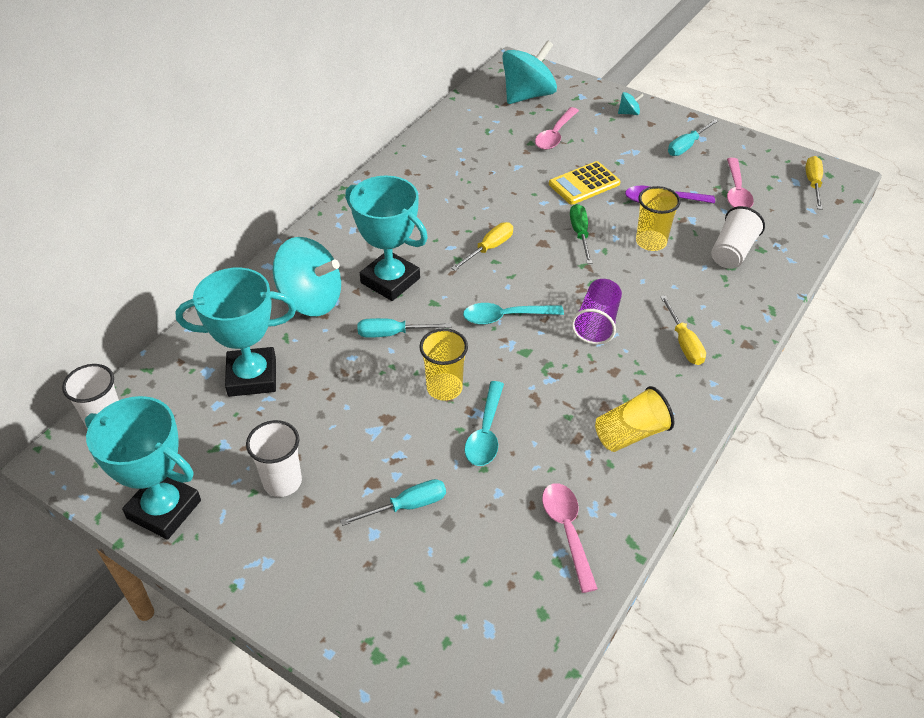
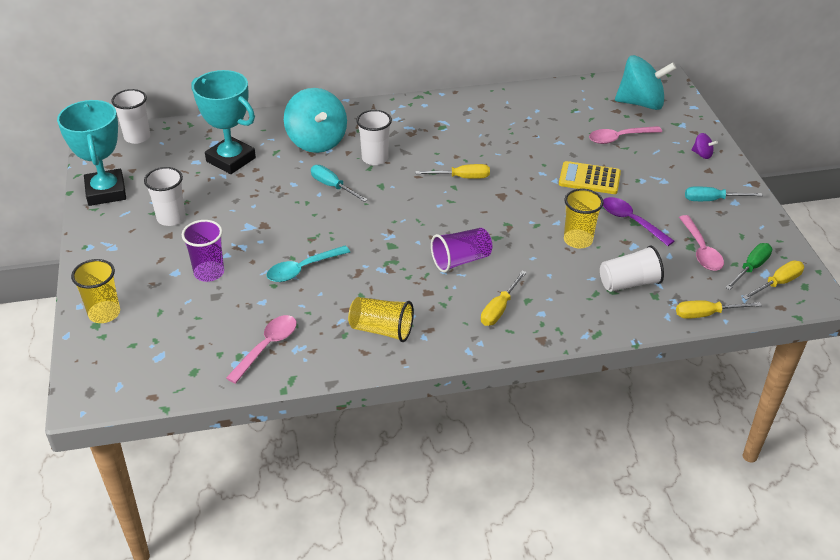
camera: 45 degrees right, 5 degrees down
turquoise screwdriver [340,479,446,526] -> purple cup [182,220,224,282]
turquoise trophy [345,176,428,301] -> white cup [356,110,392,165]
yellow cup [419,328,468,401] -> yellow cup moved to [71,259,120,323]
turquoise spoon [463,303,564,325] -> none
green screwdriver [570,204,592,264] -> green screwdriver moved to [725,243,772,290]
turquoise spinning top [618,92,644,115] -> purple spinning top [692,133,718,159]
pink spoon [727,158,754,208] -> pink spoon turned 60 degrees counterclockwise [679,215,724,271]
none -> yellow screwdriver [676,300,762,319]

